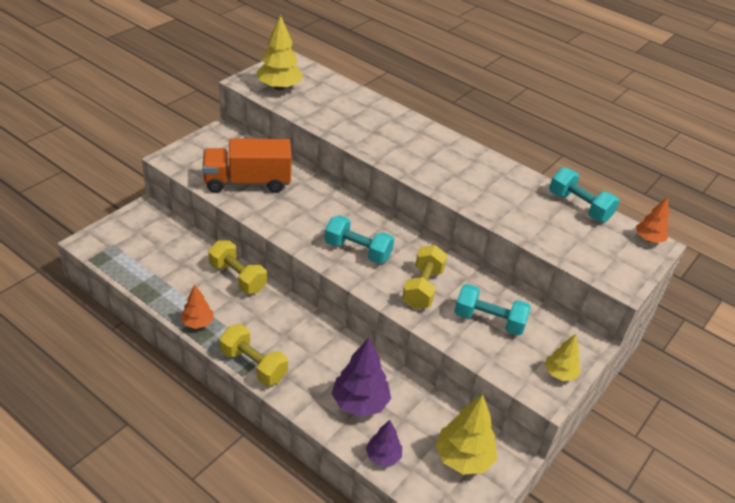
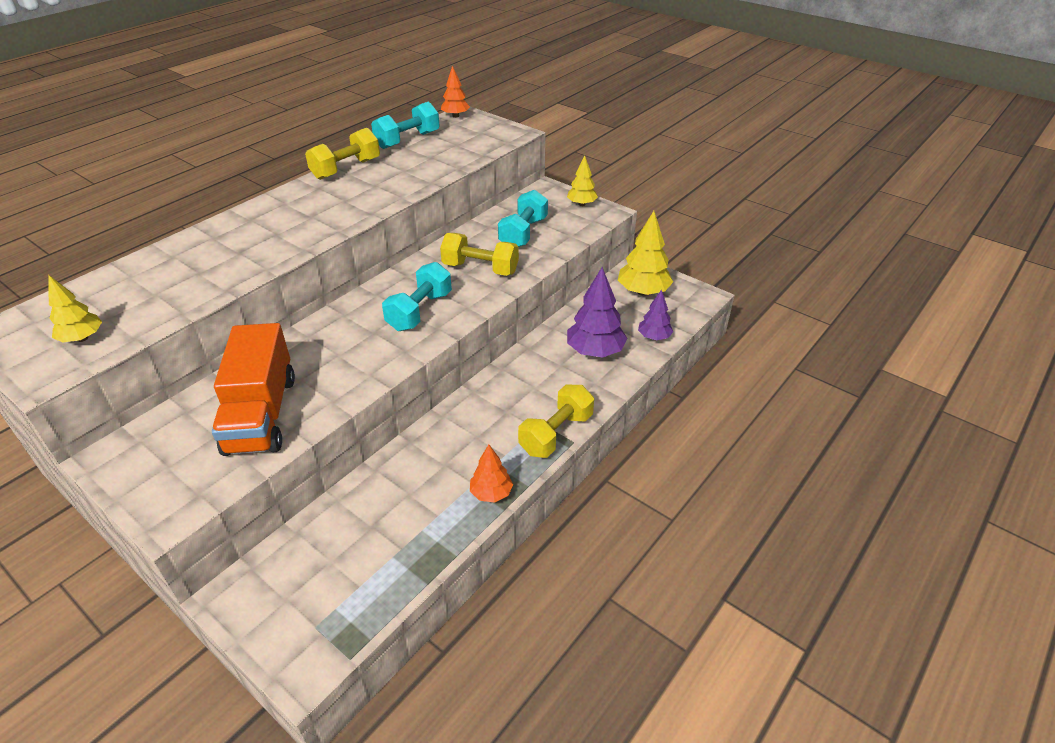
camera: 85 degrees left, 0 degrees up
yellow dumbbell [208,240,267,294] -> yellow dumbbell moved to [305,128,380,180]
yellow tree [257,15,303,90] -> yellow tree [49,275,102,342], size x0.59

